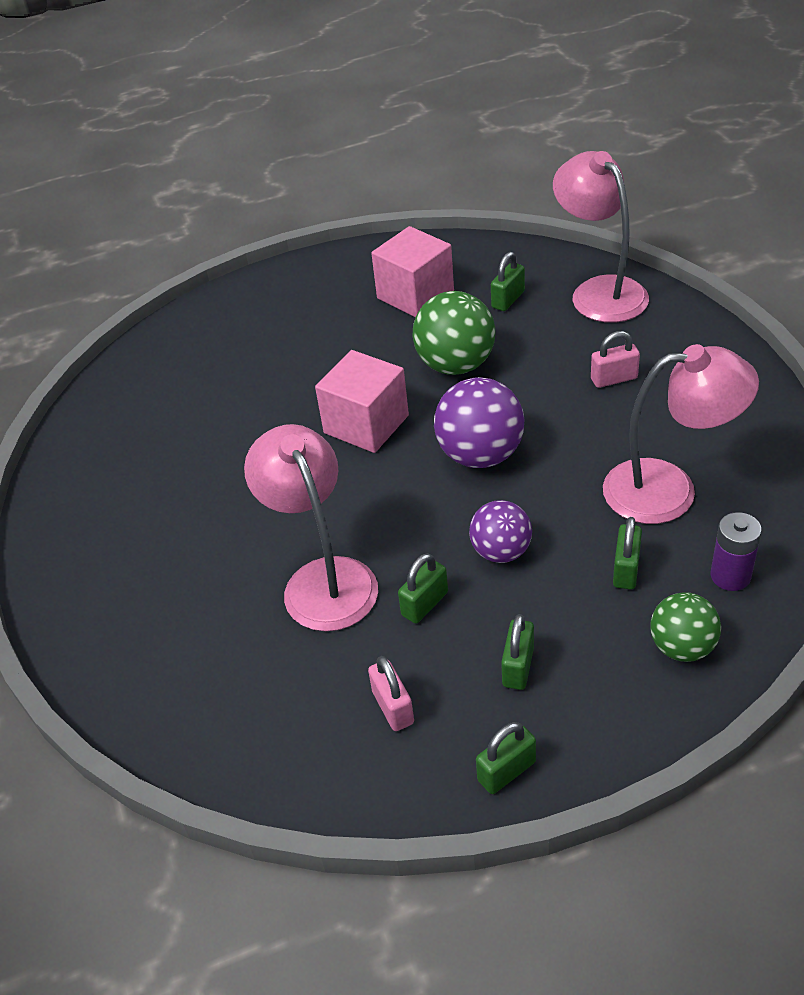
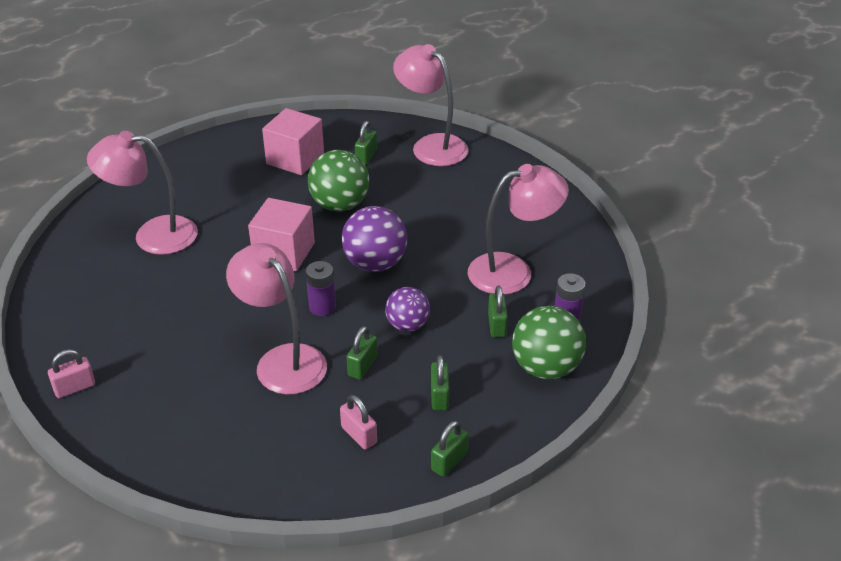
camera: 20 degrees left, 5 degrees down
pink padlock [591,331,640,388] -> pink padlock moved to [48,349,95,398]
green ball [651,592,721,662] -> green ball [512,306,586,379], size x1.55
none -> pink lamp [87,131,198,255]
none -> purple battery [306,261,336,316]

